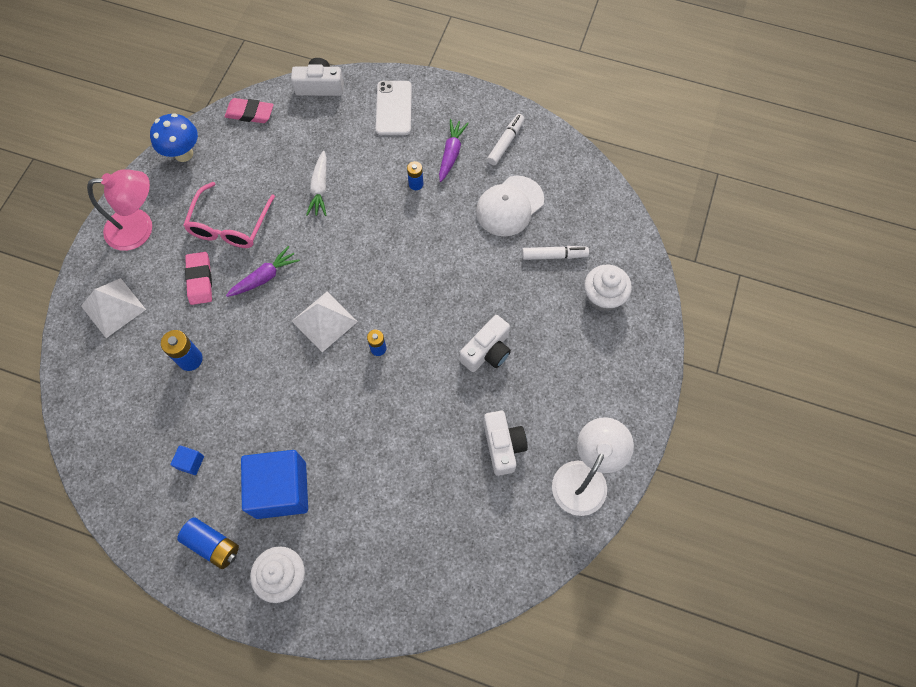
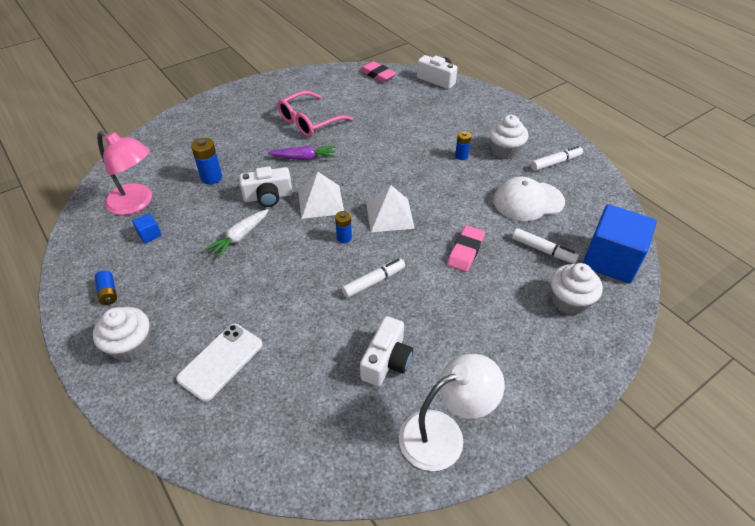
camera: 35 degrees right, 20 degrees down
white pyramid [81,278,146,338] -> white pyramid moved to [366,185,415,232]
pink lamp [87,169,152,251] -> pink lamp moved to [97,131,152,215]
blue mushroom [150,113,198,162] -> none
blue battery [177,517,239,569] -> blue battery [95,270,117,305], size x0.65
pink eraser [185,252,212,305] -> pink eraser moved to [447,225,485,272]
blue cube [241,450,308,519] -> blue cube moved to [583,204,657,283]
white carrot [306,151,327,216] -> white carrot moved to [205,209,269,259]
white phone [376,81,412,135] -> white phone moved to [176,324,263,402]
purple carrot [439,119,469,182] -> white cupcake [489,115,528,159]
white camera [460,315,511,372] -> white camera moved to [239,167,293,207]
none -> white marker [342,258,405,298]

